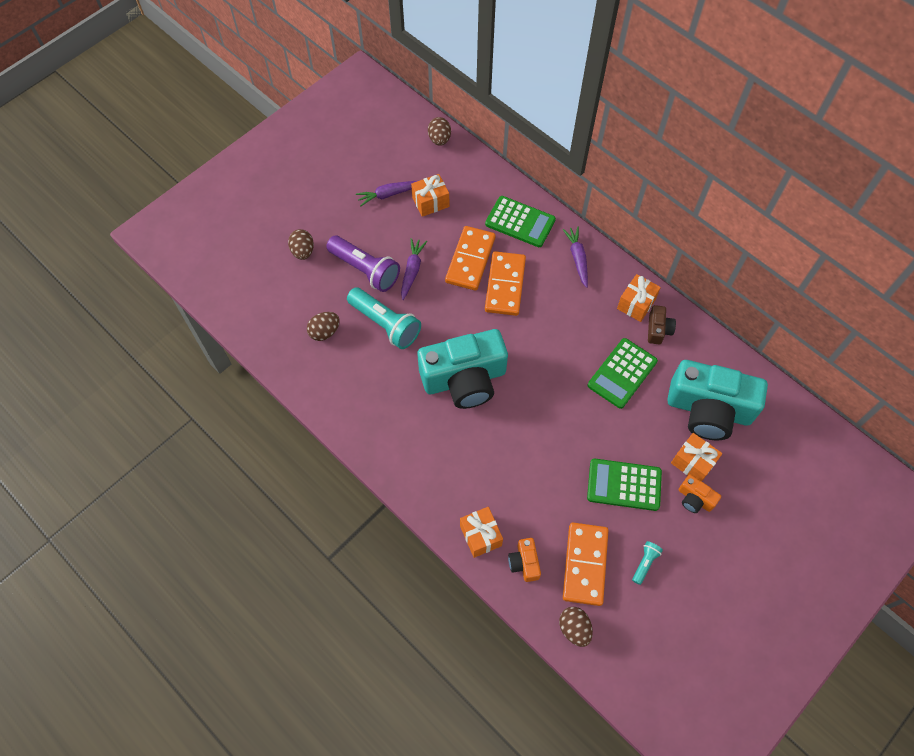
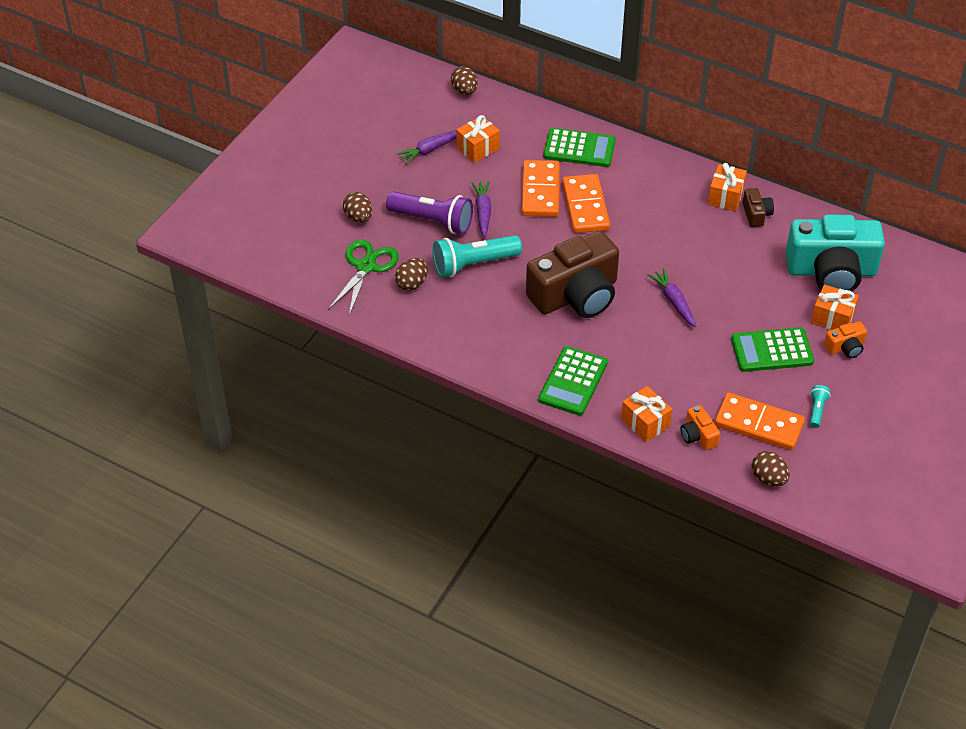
camera: 15 degrees left, 15 degrees down
turquoise flashlight [347,287,421,349] -> turquoise flashlight turned 135 degrees clockwise [433,235,522,277]
turquoise camera [417,329,508,409] -> brown camera [526,231,619,318]
purple carrot [562,226,588,288] -> purple carrot moved to [648,268,697,327]
orange domino [563,523,609,606] -> orange domino turned 60 degrees counterclockwise [715,392,805,450]
green calculator [588,338,658,409] -> green calculator moved to [538,346,608,416]
orange camera [678,474,721,513] -> orange camera turned 45 degrees counterclockwise [824,321,867,358]
none -> green scissors [328,240,399,316]

